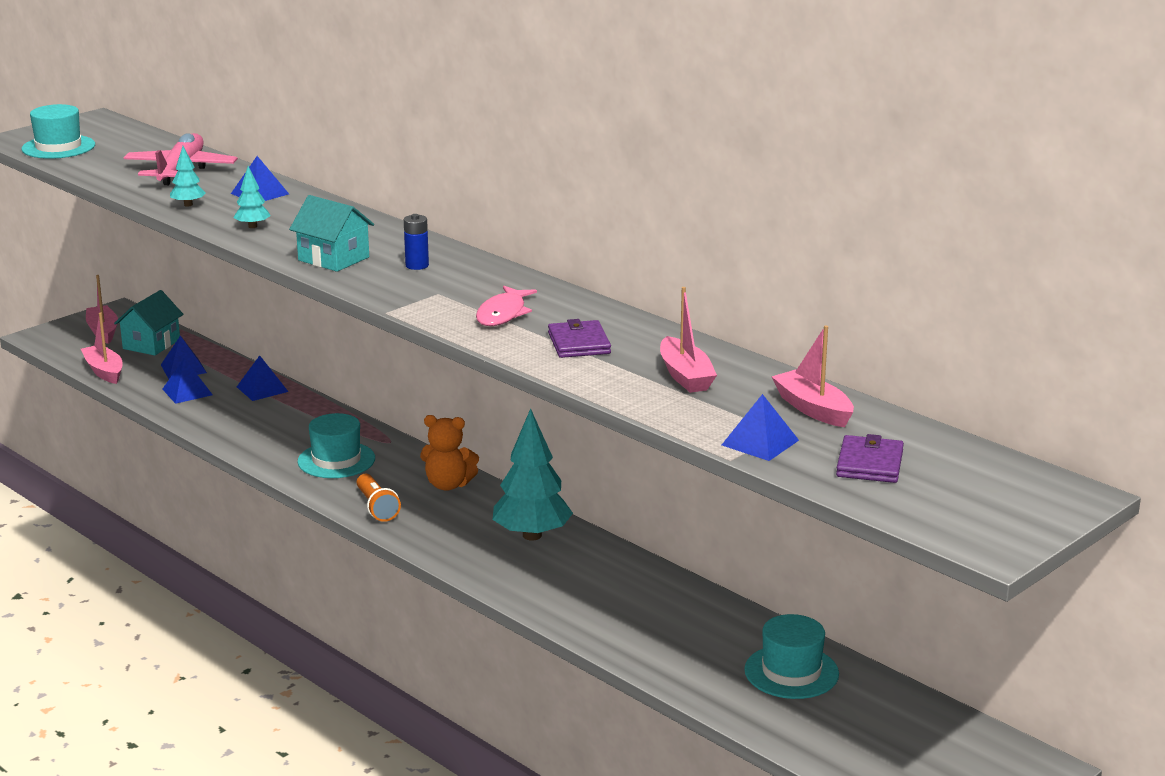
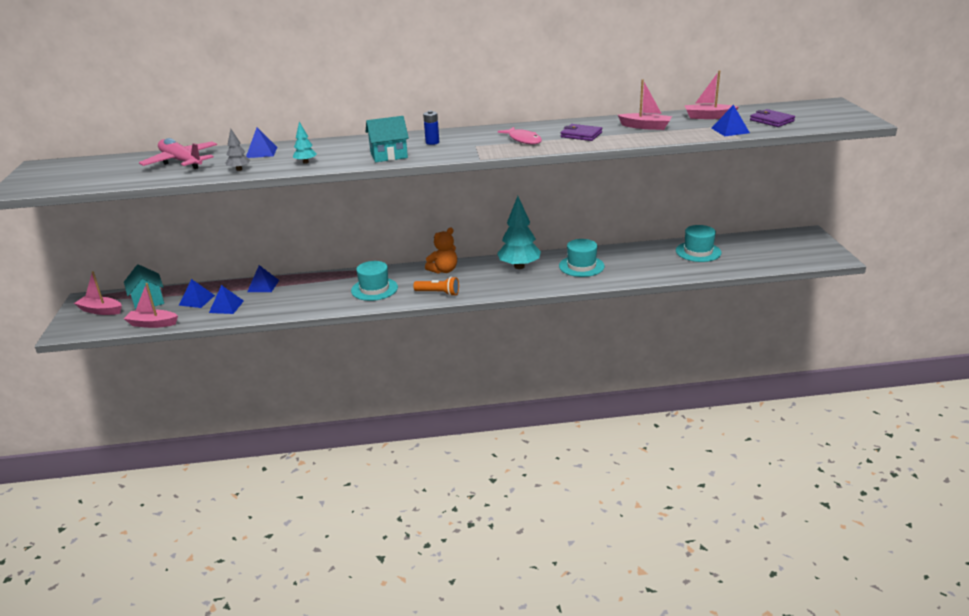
camera: 50 degrees left, 5 degrees up
turquoise hat [21,104,95,159] -> turquoise hat moved to [559,239,605,277]
turquoise tree [170,146,205,207] -> grey tree [225,129,250,171]

